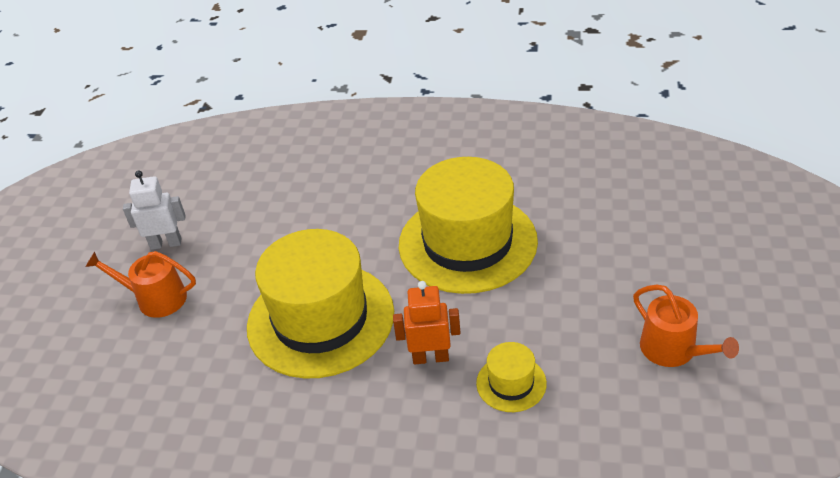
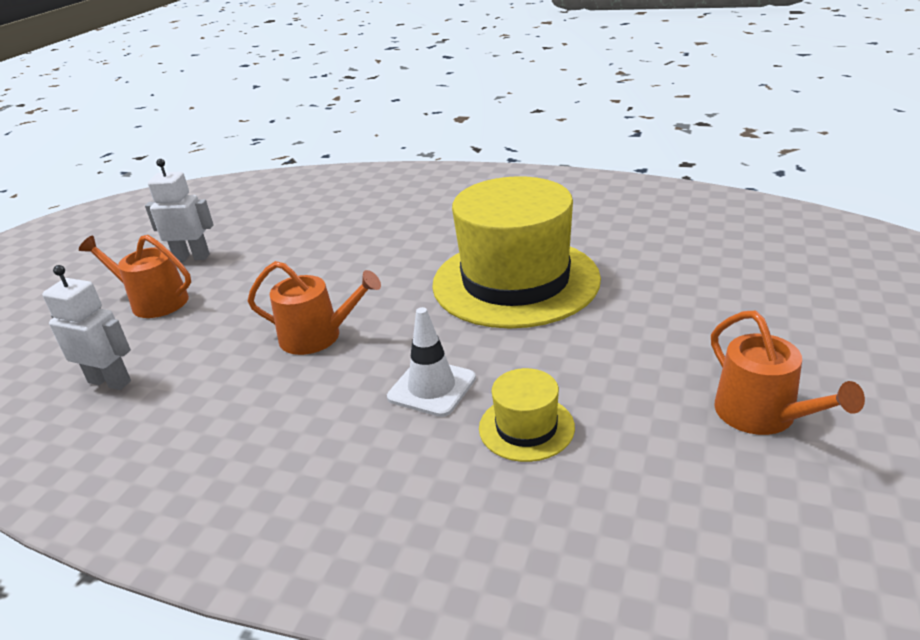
camera: 10 degrees right, 10 degrees down
yellow hat [247,229,394,379] -> orange watering can [248,261,381,355]
orange robot [393,281,461,365] -> white traffic cone [387,307,476,417]
none -> white robot [42,265,131,390]

